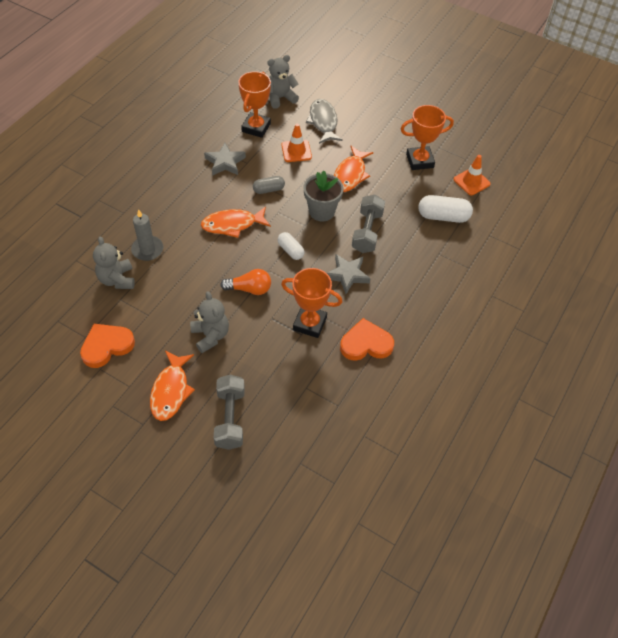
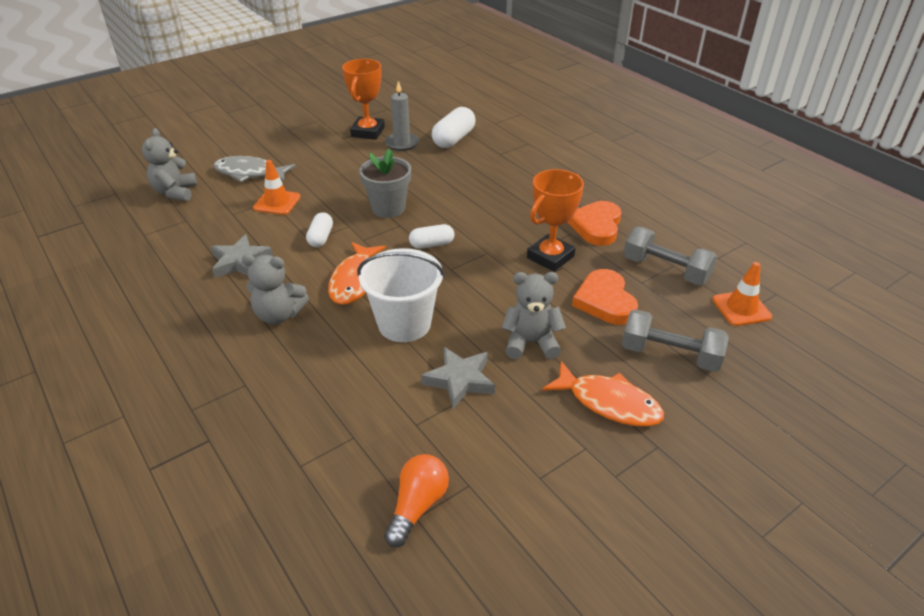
camera: 65 degrees left, 15 degrees down
orange heart [80,324,135,368] -> orange heart moved to [572,269,638,325]
grey teddy bear [93,236,135,289] -> grey teddy bear moved to [242,254,309,324]
grey candle [131,209,164,261] -> grey candle moved to [385,81,419,151]
orange light bulb [220,269,271,295] -> orange light bulb moved to [384,454,449,547]
orange trophy [238,71,271,138] -> none
grey capsule [253,176,285,194] -> white capsule [306,212,333,247]
grey star [327,254,371,294] -> grey star moved to [421,347,495,409]
orange fish [334,146,373,192] -> none
grey dumbbell [352,195,385,253] -> grey dumbbell moved to [624,227,717,285]
orange traffic cone [454,155,491,195] -> orange traffic cone moved to [712,262,772,326]
none -> white bucket [357,248,445,342]

